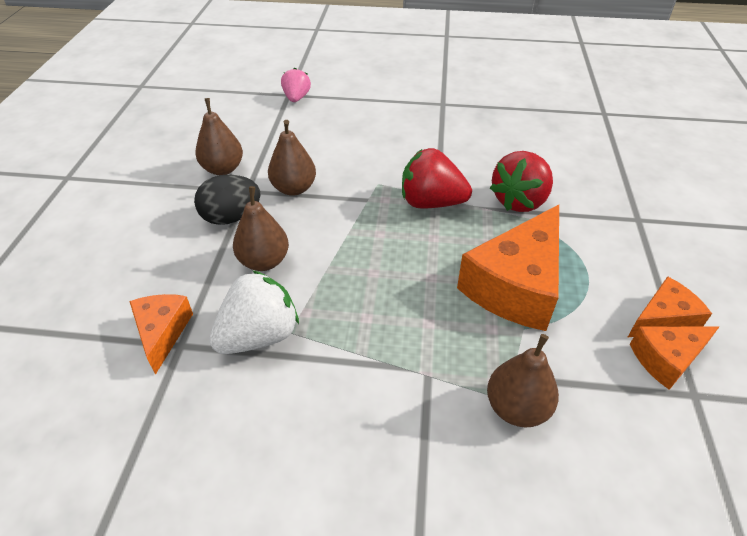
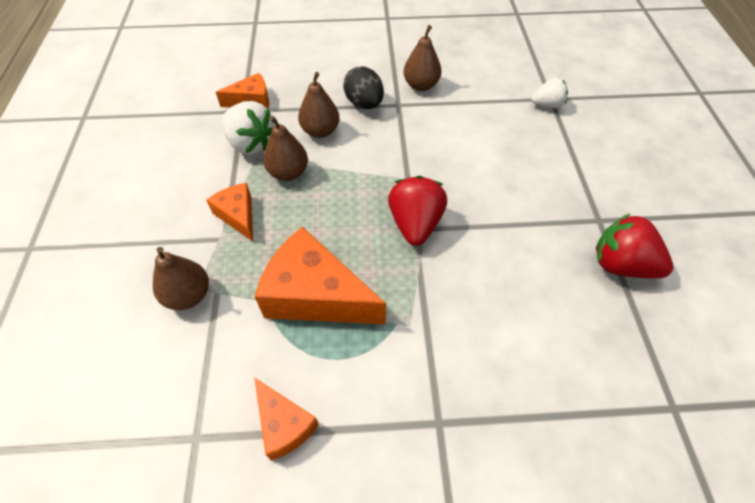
camera: 80 degrees right, 10 degrees up
brown pear [268,120,316,196] -> brown pear moved to [263,116,308,181]
pink strawberry [281,68,311,102] -> white strawberry [531,77,568,108]
red strawberry [490,151,553,212] -> red strawberry moved to [596,214,673,278]
orange cheese [630,326,719,390] -> orange cheese moved to [207,183,253,242]

